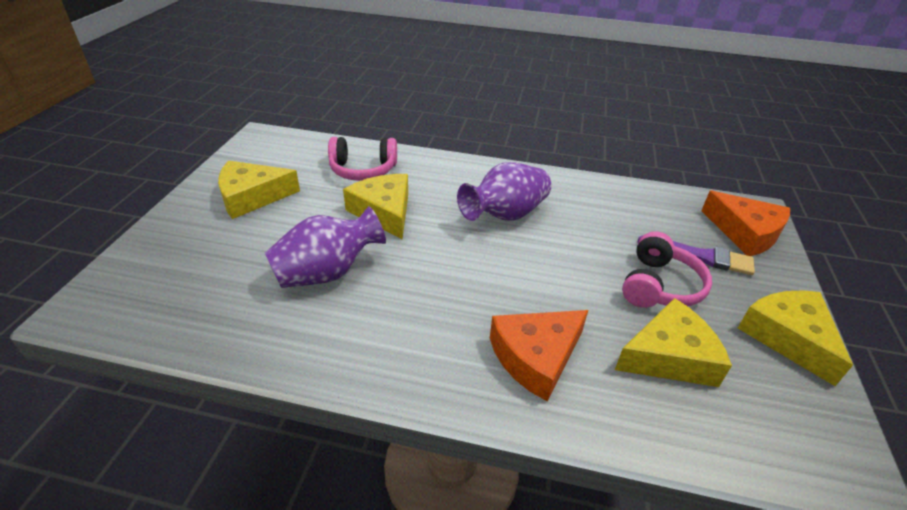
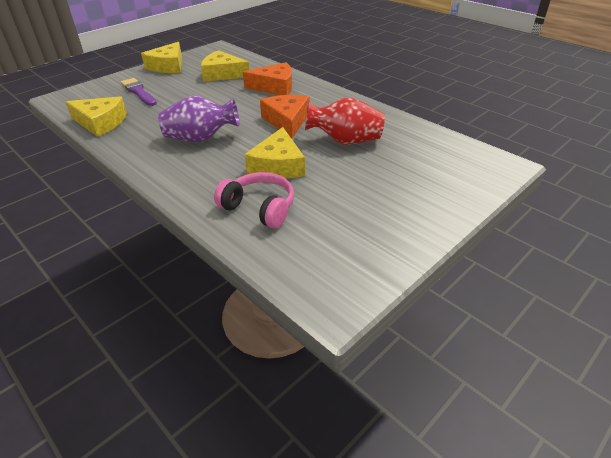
camera: 145 degrees left, 0 degrees up
yellow cheese [218,161,300,219] -> yellow cheese moved to [66,96,127,137]
purple vase [265,206,386,288] -> red vase [305,98,385,145]
pink headphones [622,232,712,308] -> none
orange cheese [701,191,790,256] -> orange cheese moved to [260,95,310,138]

